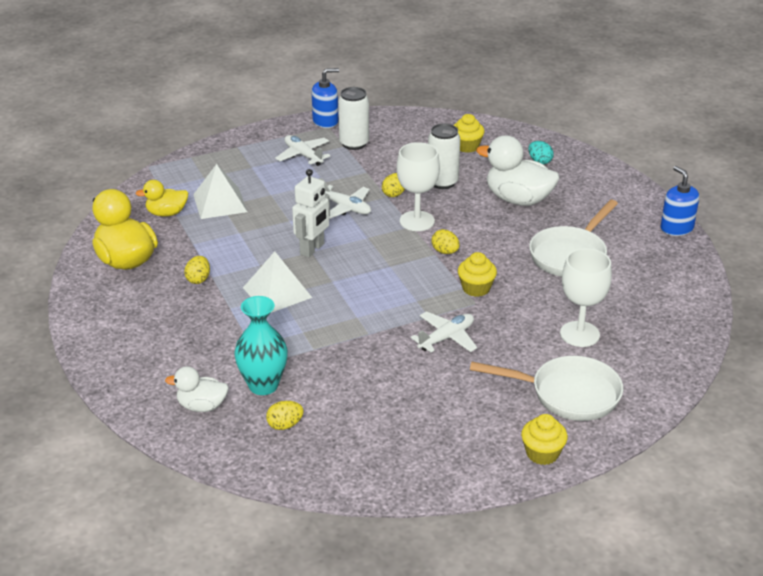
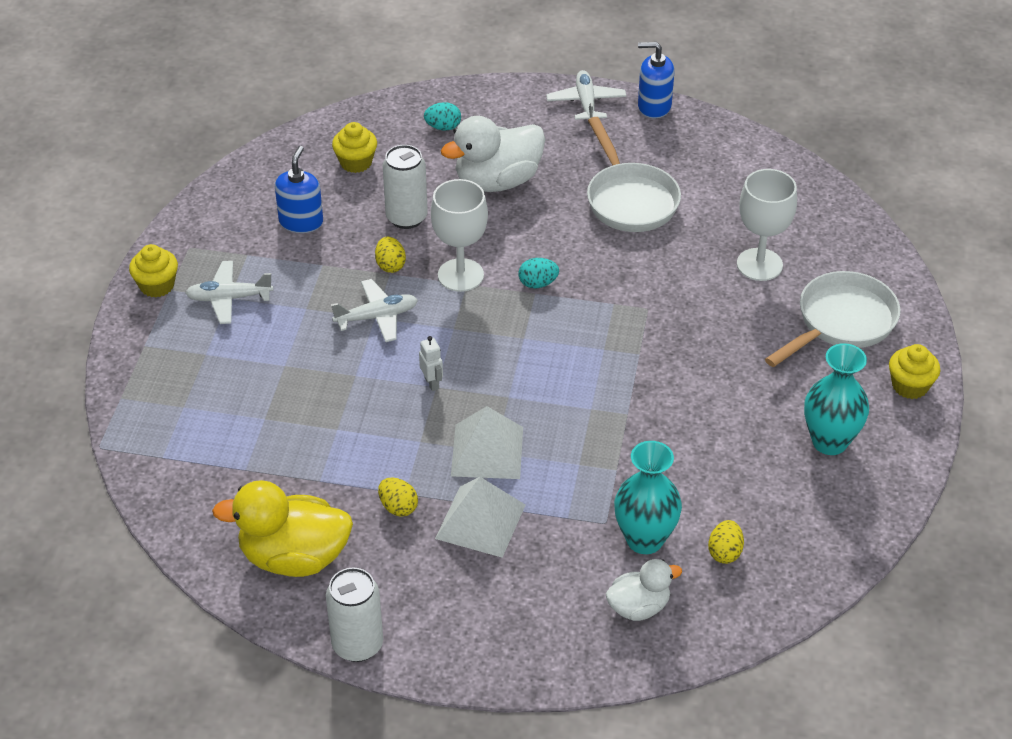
camera: 55 degrees left, 10 degrees up
yellow duck [135,180,188,217] -> none
white duck [165,366,229,412] -> white duck turned 150 degrees counterclockwise [606,559,682,621]
white pyramid [193,164,247,219] -> white pyramid moved to [435,477,525,558]
white robot [292,169,330,257] -> white robot [419,336,443,391], size x0.53
blue soap dispenser [312,68,339,128] -> blue soap dispenser moved to [275,146,323,233]
white can [338,87,369,150] -> white can moved to [326,568,383,662]
white plane [411,311,477,353] -> white plane moved to [546,70,626,123]
yellow egg [431,229,460,254] -> turquoise egg [519,258,559,288]
yellow cupcake [458,252,497,297] -> yellow cupcake moved to [129,244,178,298]
none -> turquoise vase [804,343,869,455]

